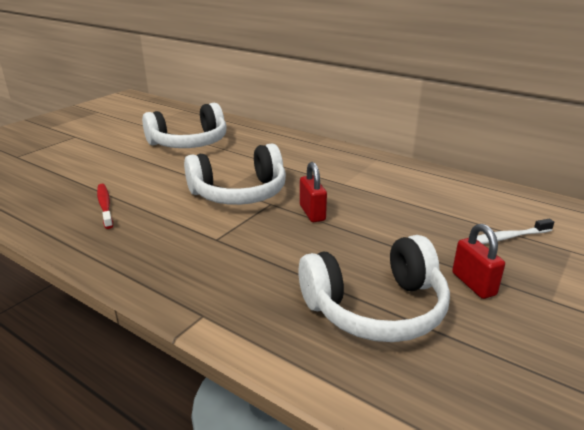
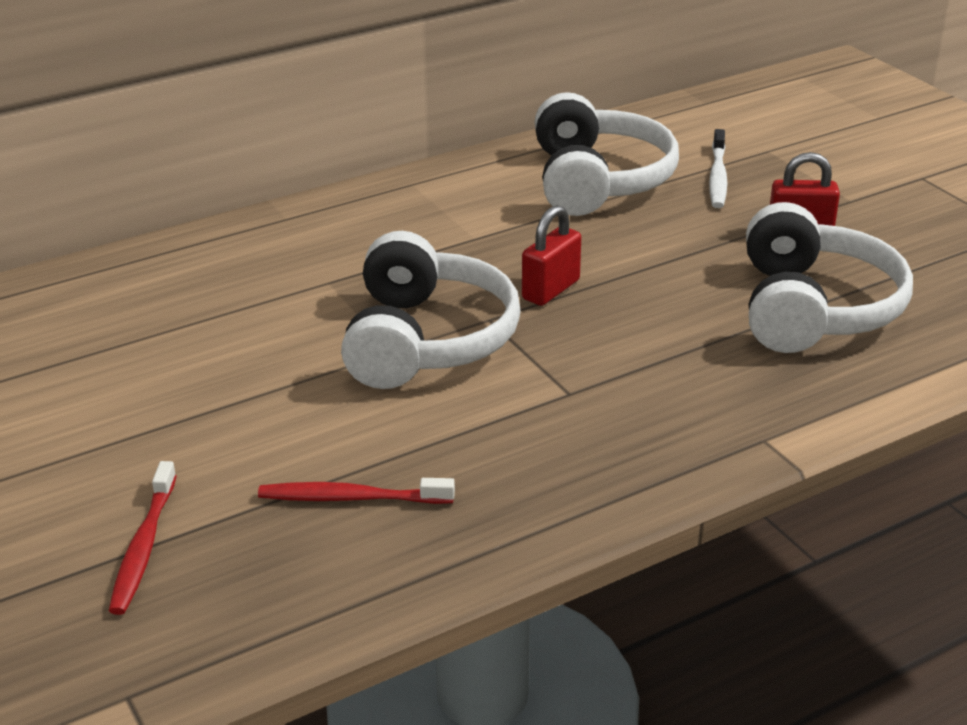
camera: 65 degrees left, 5 degrees up
white headphones [142,103,227,148] -> white headphones moved to [535,92,679,216]
red padlock [300,162,327,222] -> red padlock turned 60 degrees counterclockwise [522,205,581,306]
none -> red toothbrush [109,461,176,615]

